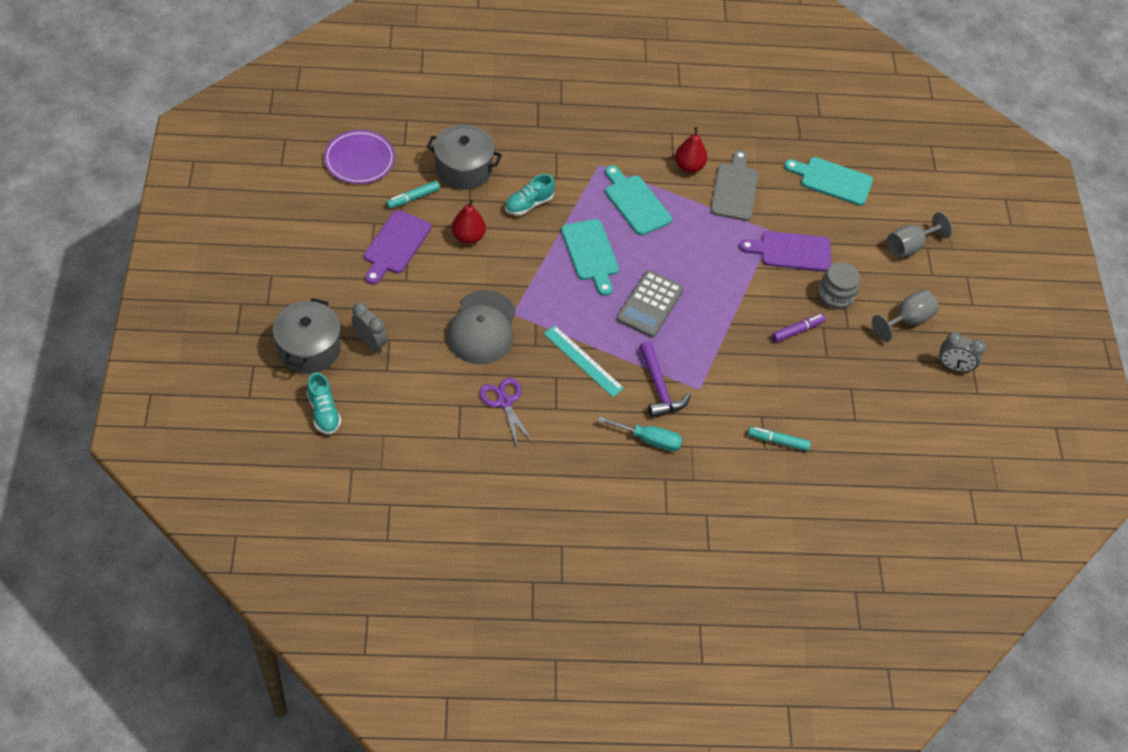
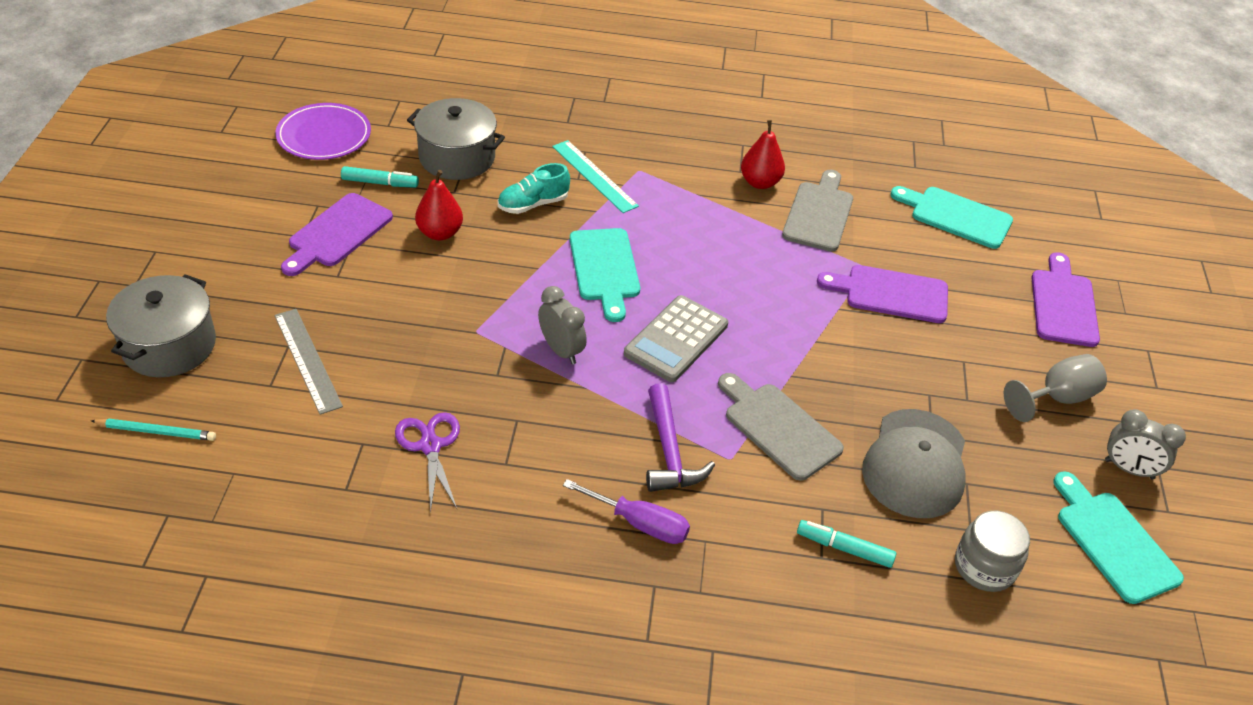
camera: 10 degrees right, 10 degrees down
turquoise shoe [307,372,341,435] -> turquoise pencil [91,418,216,441]
grey clock [351,303,388,353] -> grey clock moved to [538,286,587,364]
turquoise marker [386,181,440,209] -> turquoise marker turned 150 degrees counterclockwise [341,166,419,188]
grey cap [447,290,516,364] -> grey cap moved to [862,409,966,518]
turquoise ruler [544,325,624,397] -> turquoise ruler moved to [552,140,639,213]
turquoise screwdriver [598,416,682,451] -> purple screwdriver [563,479,690,544]
turquoise cutting board [605,165,672,236] -> turquoise cutting board moved to [1053,471,1184,604]
purple marker [772,314,825,342] -> none
grey jar [818,262,860,309] -> grey jar moved to [955,511,1030,592]
grey goblet [887,212,952,258] -> purple cutting board [1031,252,1100,347]
none -> grey ruler [274,309,343,415]
none -> grey cutting board [718,373,844,481]

